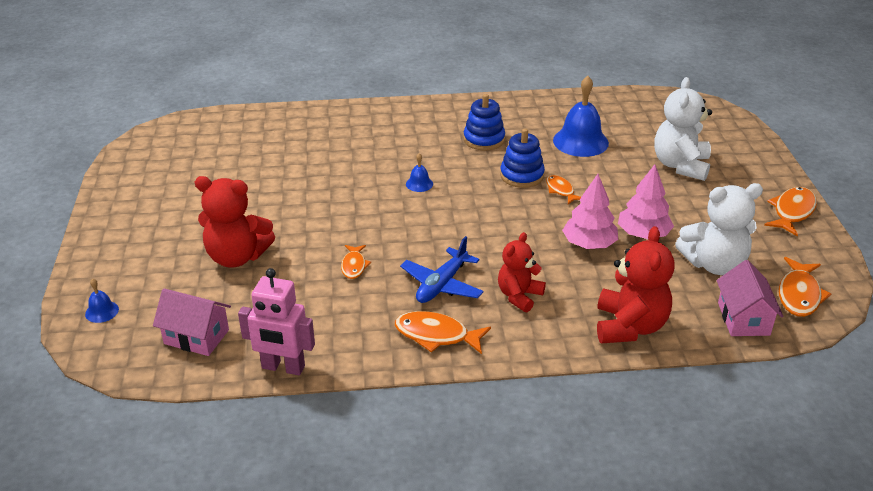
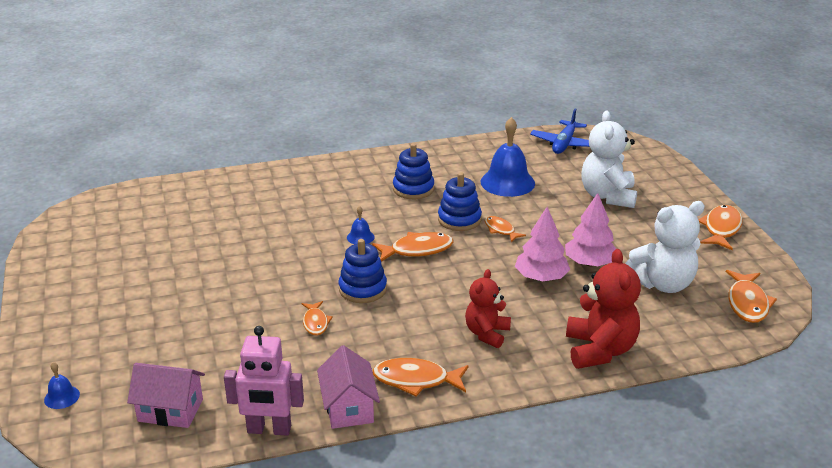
camera: 10 degrees left, 5 degrees down
red teddy bear [195,176,275,268] -> none
blue plane [400,236,484,303] -> blue plane moved to [530,108,590,154]
pink house [716,260,783,336] -> pink house moved to [317,345,380,429]
none -> blue stacking toy [339,239,387,303]
none -> orange fish [372,232,454,262]

